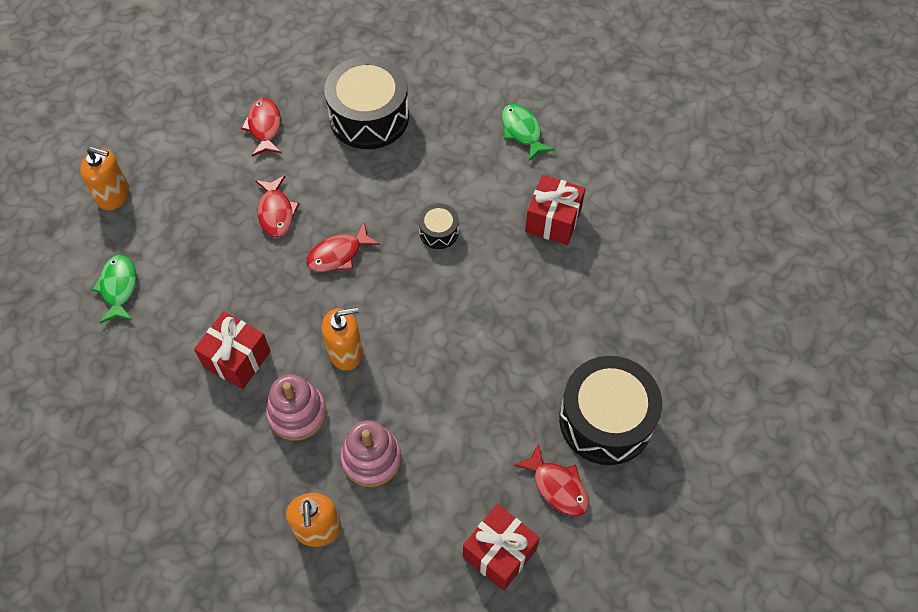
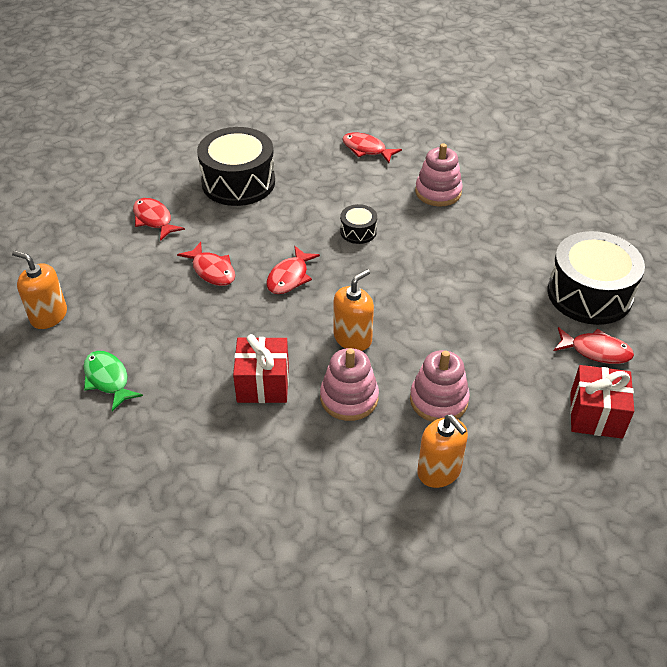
camera: 30 degrees left, 15 degrees down
orange soap dispenser [80,147,129,210] -> orange soap dispenser turned 135 degrees counterclockwise [12,250,67,329]
green fish [502,104,555,161] -> red fish [342,132,402,163]
red gift [525,175,585,245] -> pink stacking toy [415,143,463,207]

